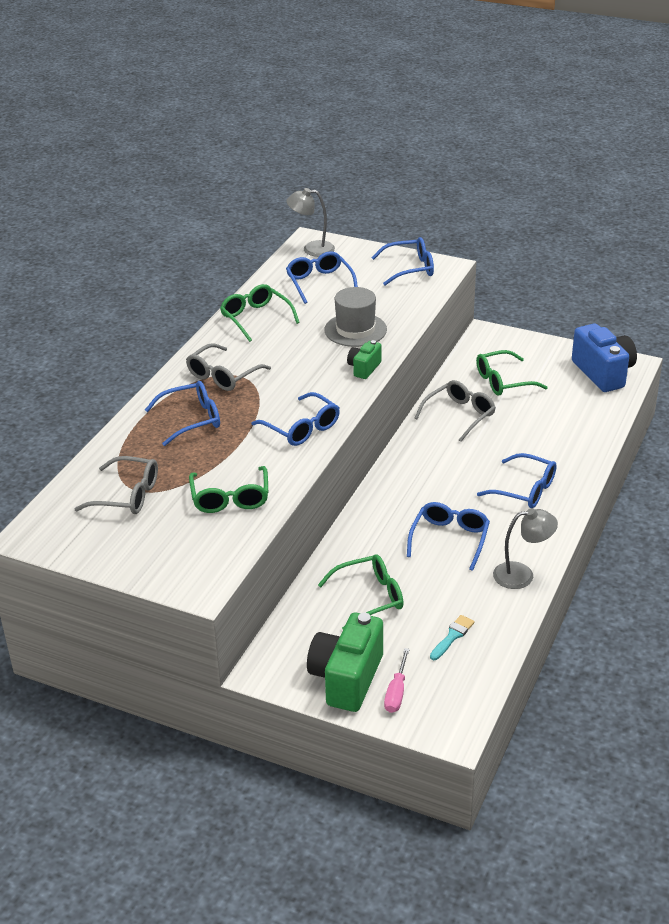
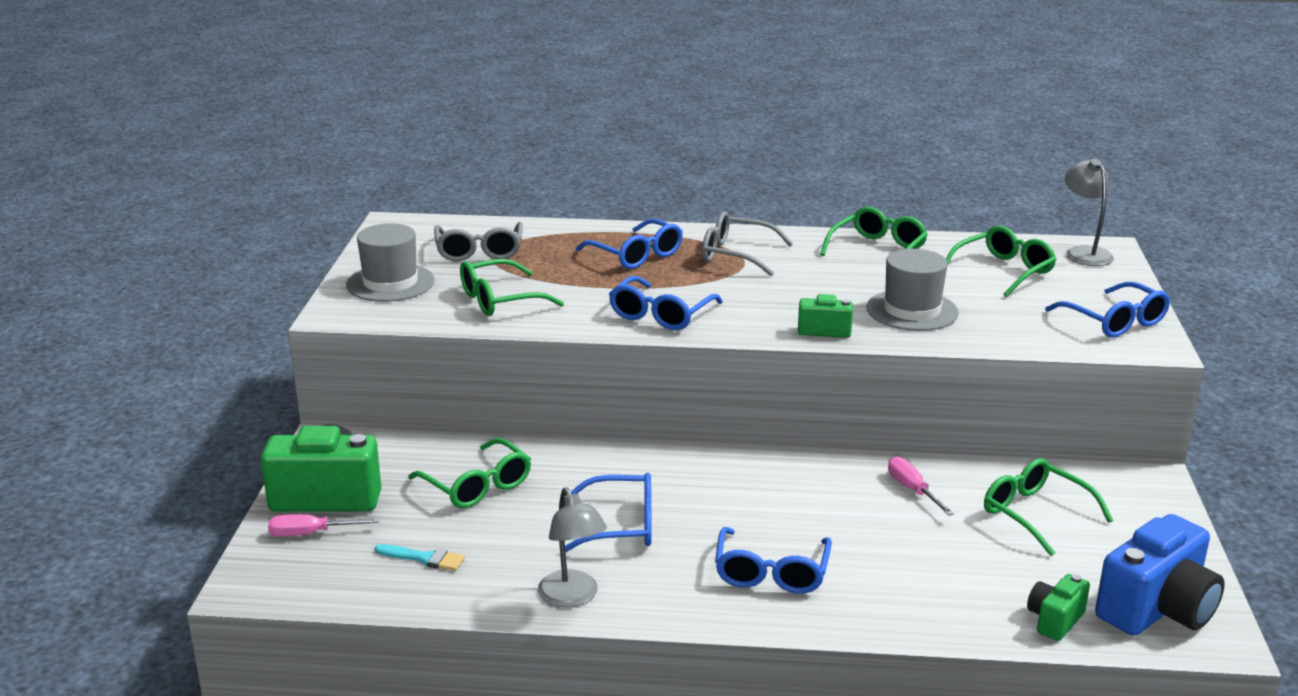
camera: 70 degrees right, 10 degrees down
blue glasses [286,251,358,304] -> green glasses [946,226,1056,297]
grey glasses [414,380,496,442] -> pink screwdriver [888,457,954,515]
none -> grey hat [346,223,435,302]
none -> green camera [1027,574,1090,641]

